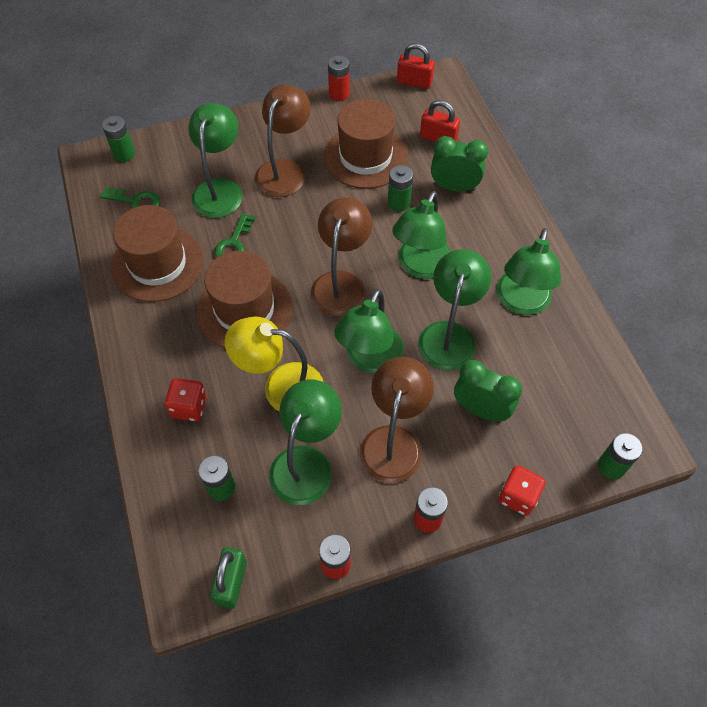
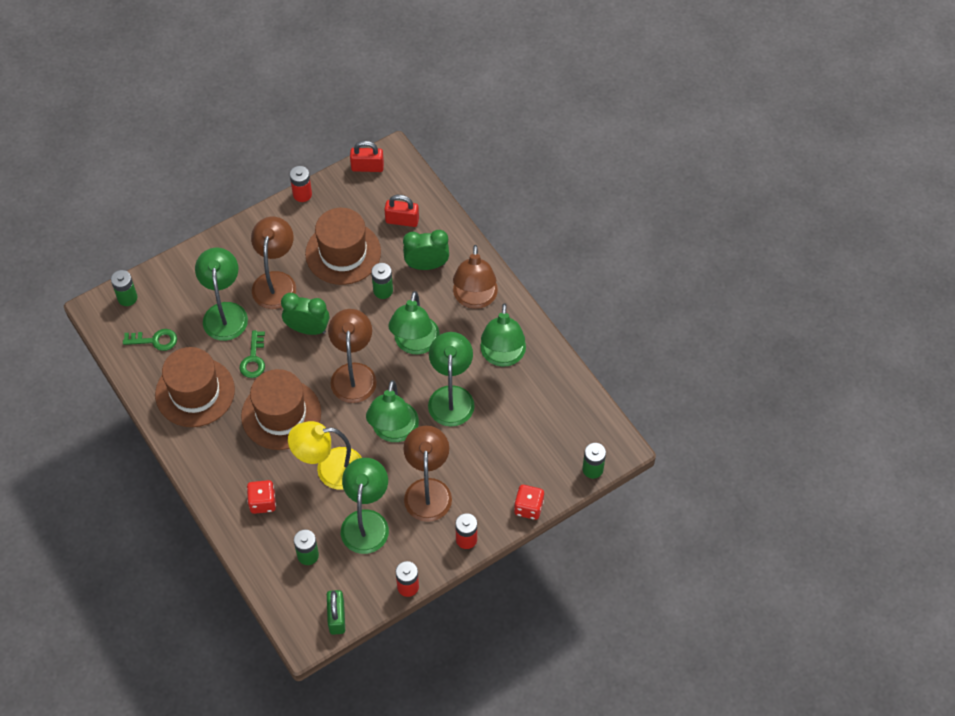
camera: 15 degrees left, 0 degrees up
green clock [454,360,522,422] -> green clock moved to [281,293,329,335]
none -> brown lamp [453,245,498,309]

